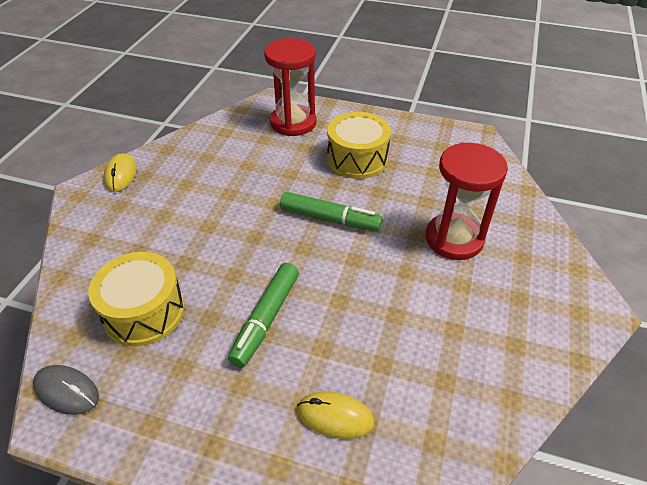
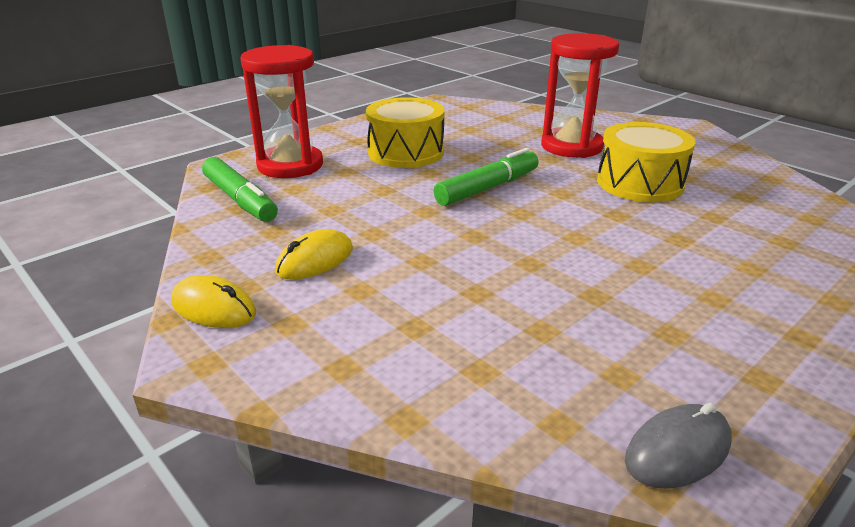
camera: 60 degrees left, 15 degrees down
yellow drum [88,252,185,346] -> yellow drum moved to [597,122,696,202]
green marker [228,263,299,368] -> green marker moved to [202,157,278,222]
yellow mouse [297,392,374,439] -> yellow mouse moved to [275,229,353,280]

